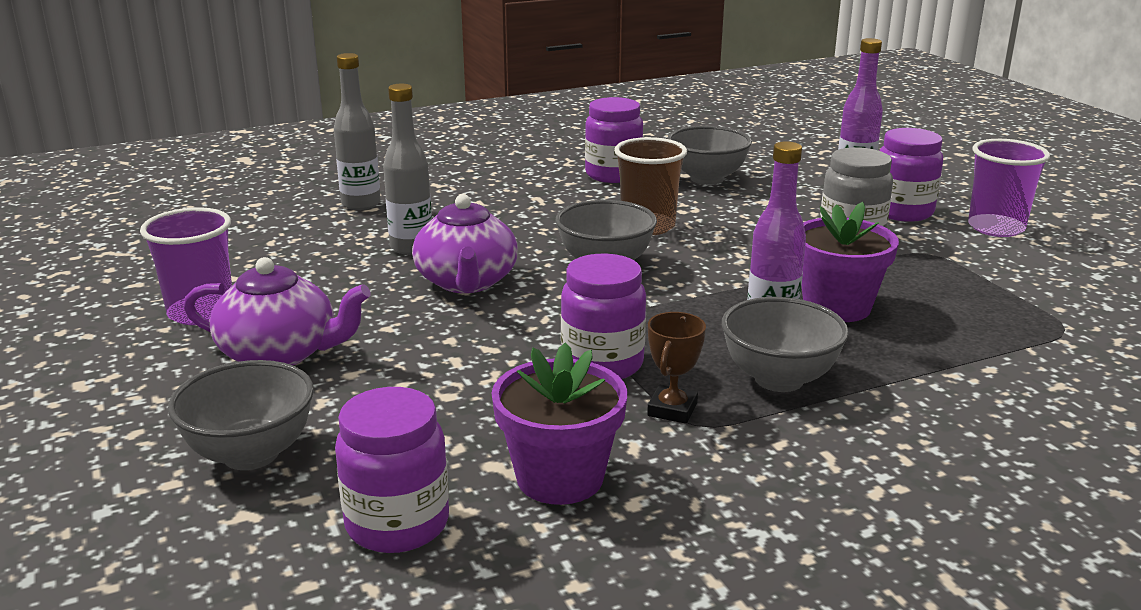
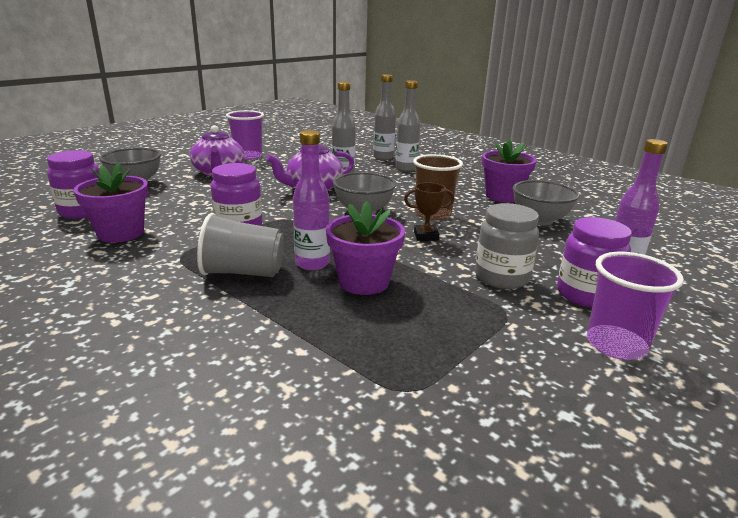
camera: 65 degrees right, 0 degrees up
purple jar [585,97,643,183] -> purple flower pot [482,139,537,203]
brown trophy [647,312,706,424] -> brown trophy moved to [404,182,454,241]
grey bowl [722,297,849,392] -> grey cup [197,213,284,277]
none -> grey bottle [395,80,420,171]

